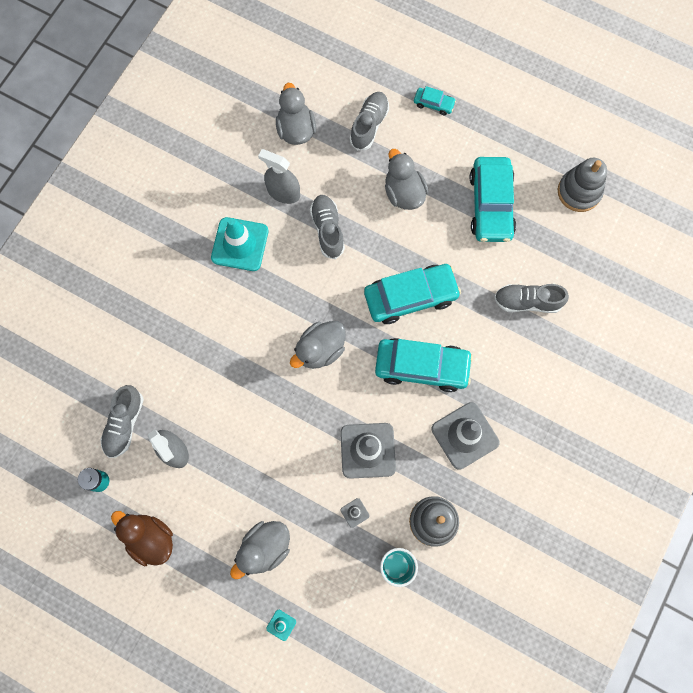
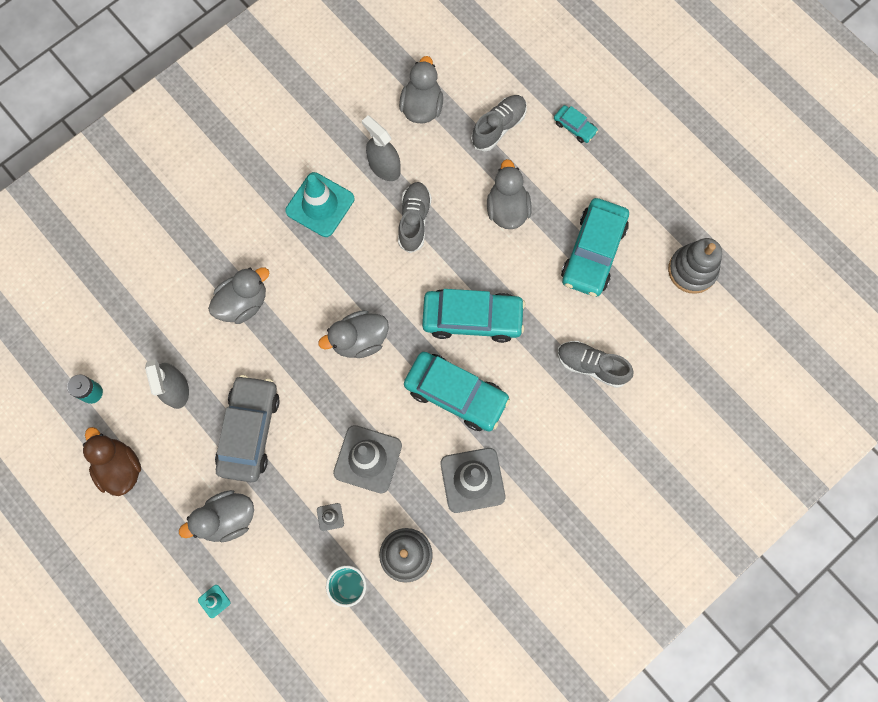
camera: 20 degrees right, 0 degrees up
grey shoe [100,385,144,458] -> none
none -> grey duck [208,267,269,324]
none -> grey car [215,375,280,482]

